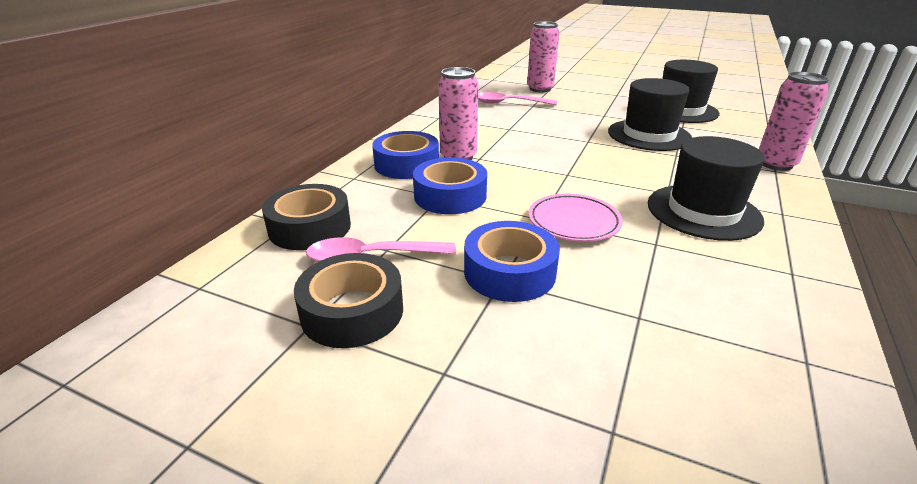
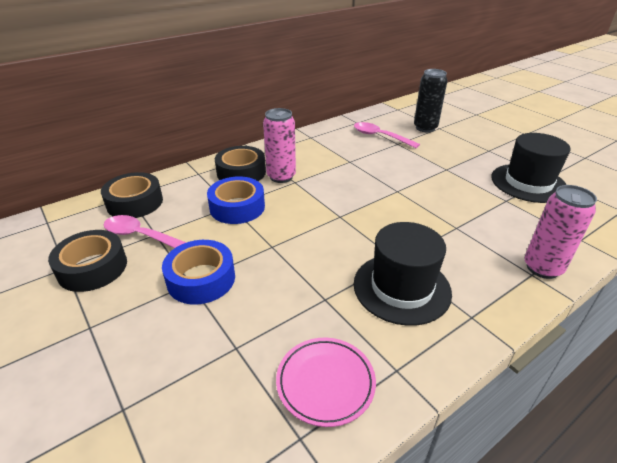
camera: 30 degrees right, 5 degrees up
blue tape [372,131,439,179] -> black tape [215,146,266,181]
pink can [527,21,559,92] -> black can [414,69,447,132]
pink plate [529,194,623,242] -> pink plate moved to [276,338,376,427]
black hat [608,78,692,151] -> none

